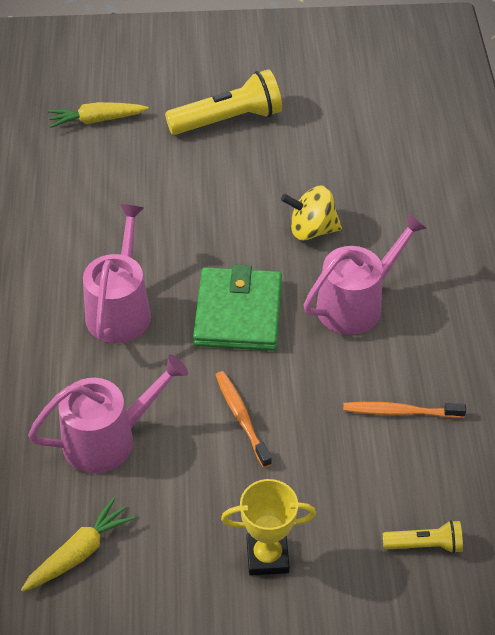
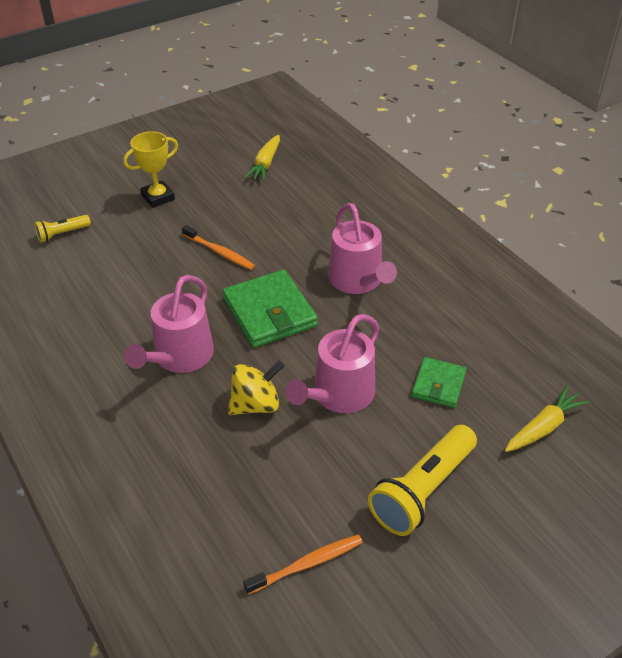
camera: 150 degrees right, 5 degrees down
pink watering can [28,355,188,473] -> pink watering can moved to [285,314,379,413]
orange toothbrush [343,402,466,418] -> orange toothbrush moved to [243,534,363,594]
none -> green wallet [412,357,467,408]

